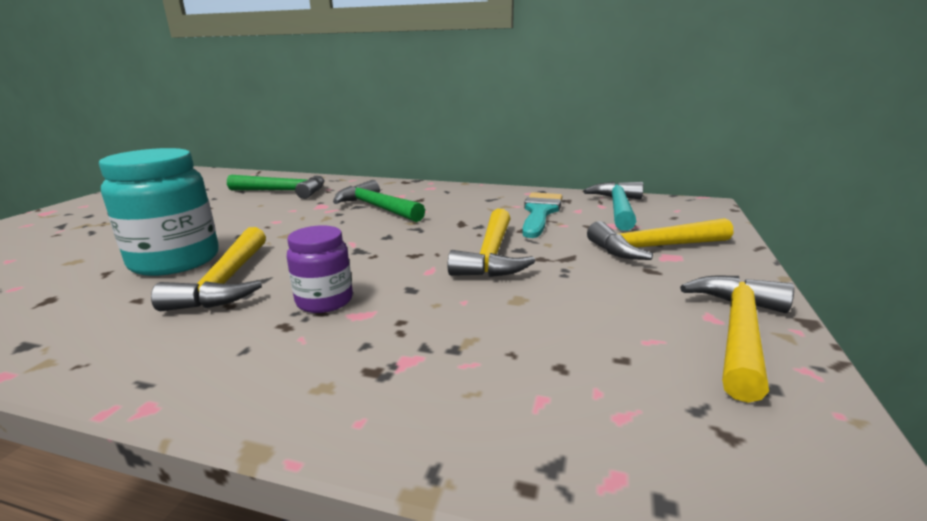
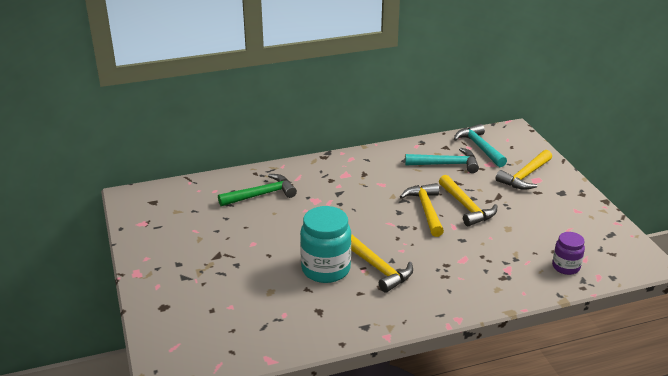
camera: 35 degrees left, 10 degrees up
purple jar [287,225,353,313] -> purple jar moved to [552,232,585,275]
green hammer [333,180,425,222] -> none
turquoise brush [522,192,563,238] -> turquoise hammer [405,147,479,173]
yellow hammer [680,276,794,403] -> yellow hammer moved to [400,183,444,237]

